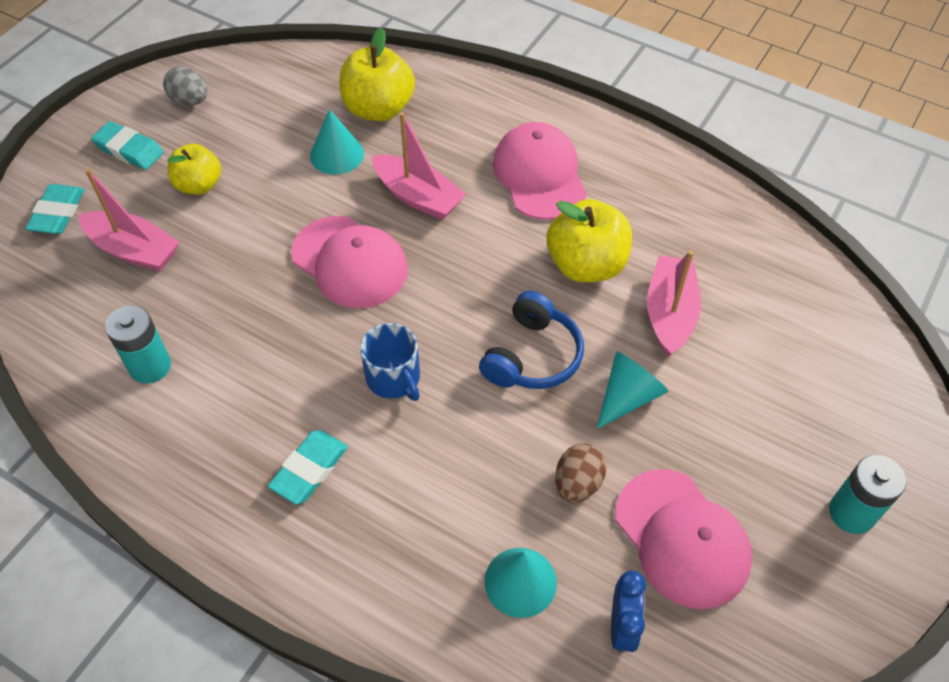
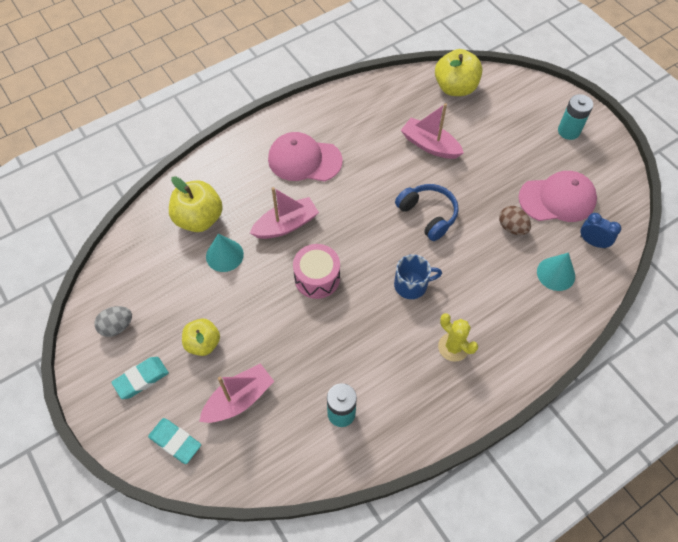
camera: 65 degrees left, 5 degrees up
turquoise eraser [268,430,348,504] -> yellow cactus [438,313,478,362]
pink cap [291,216,408,308] -> pink drum [293,244,340,299]
yellow apple [547,199,632,282] -> yellow apple moved to [435,49,482,96]
turquoise cone [597,351,669,429] -> none

